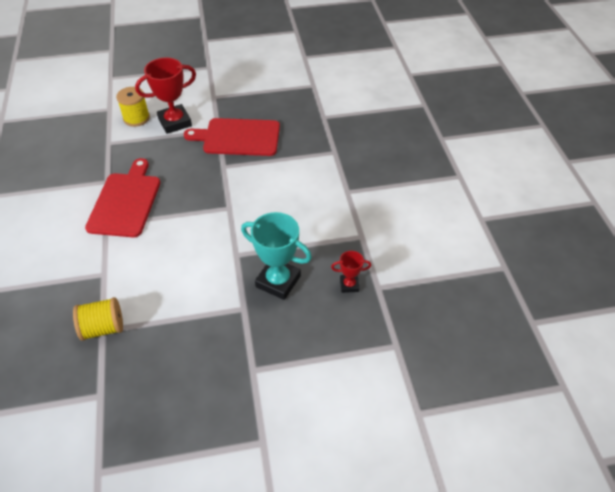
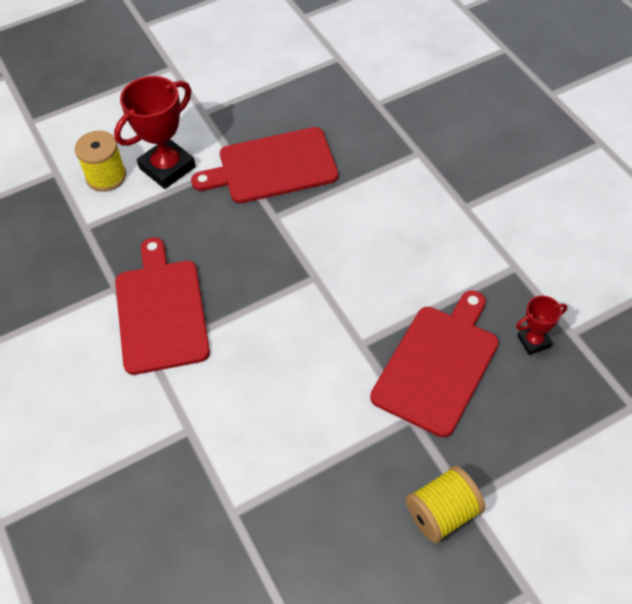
camera: 15 degrees left, 5 degrees up
yellow spool [73,297,123,341] -> yellow spool moved to [406,466,485,543]
turquoise trophy [241,212,312,300] -> red cutting board [370,290,499,437]

